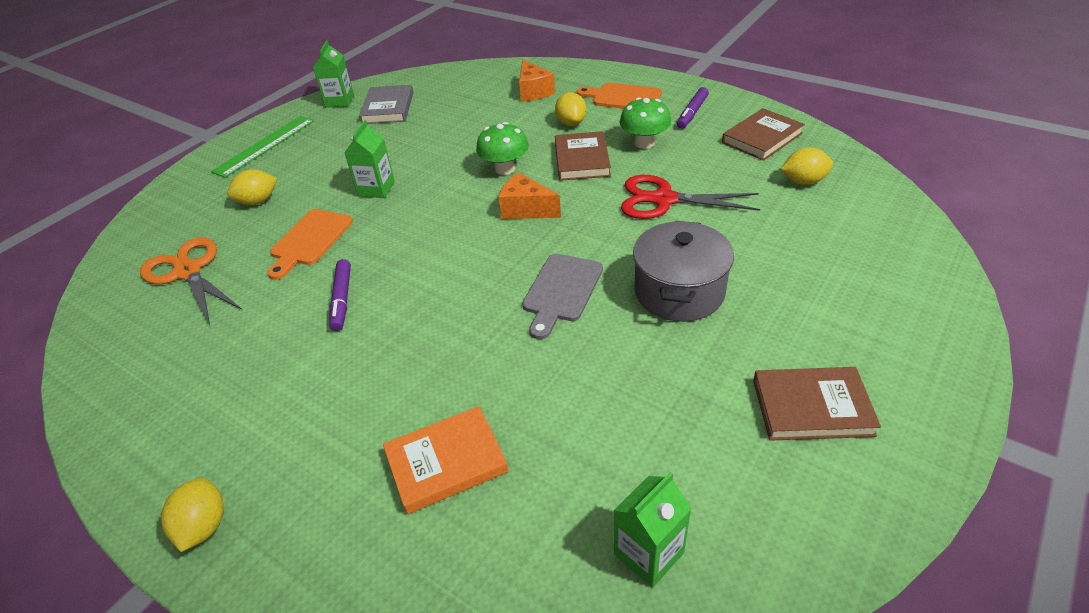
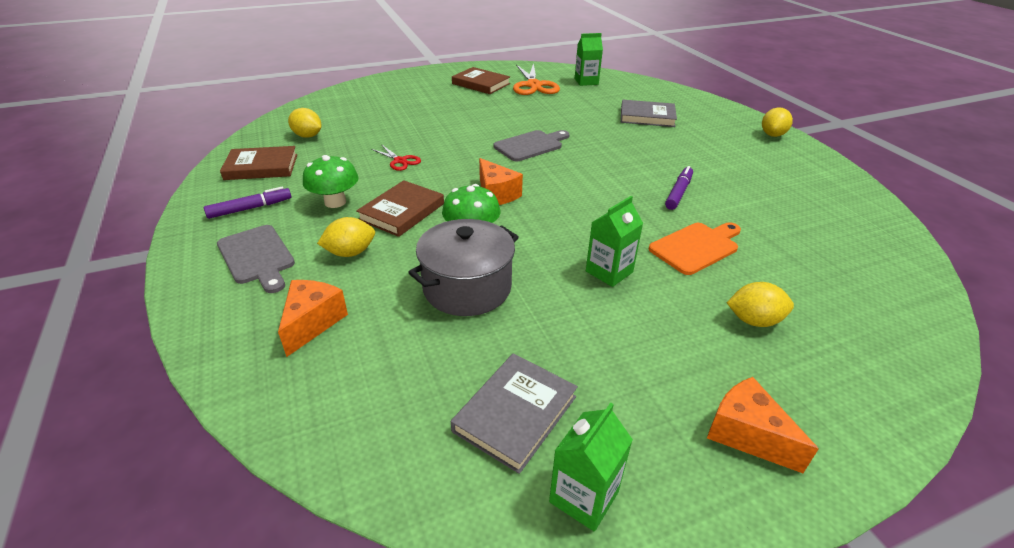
camera: 150 degrees left, 5 degrees down
orange scissors [140,237,242,324] -> orange scissors moved to [513,63,560,95]
green ruler [211,116,314,178] -> orange cheese [707,377,819,473]
orange book [383,406,509,514] -> grey book [621,100,677,127]
yellow lemon [555,92,587,126] -> yellow lemon turned 45 degrees clockwise [317,217,375,257]
orange cutting board [577,83,662,109] -> grey cutting board [217,225,295,293]
red scissors [621,175,760,219] -> red scissors [371,144,421,171], size x0.53
grey pot [633,221,734,322] -> grey pot moved to [408,219,519,316]

